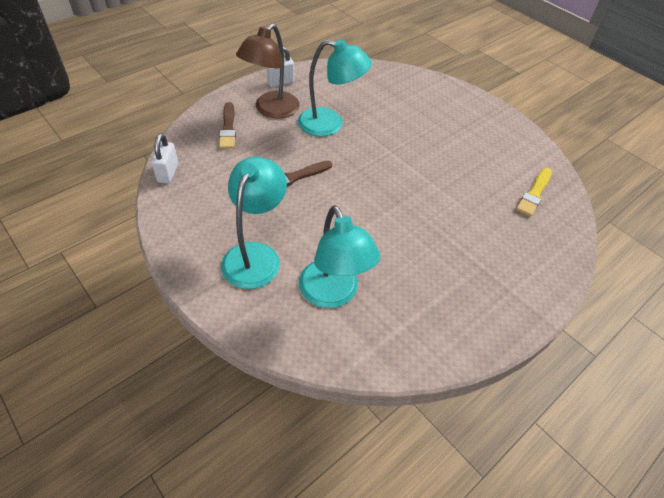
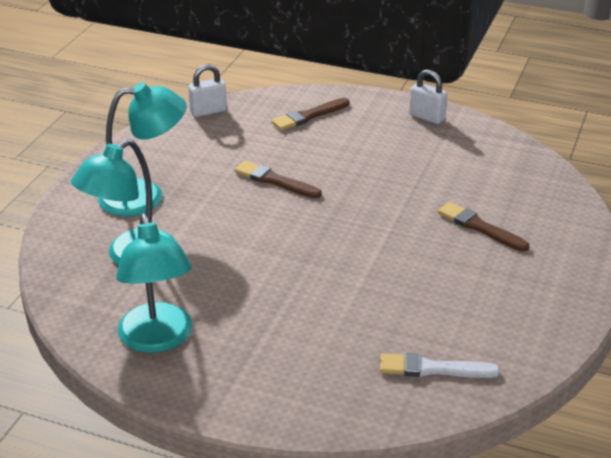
camera: 65 degrees right, 15 degrees down
brown lamp [236,23,300,119] -> none
turquoise lamp [298,39,372,137] -> turquoise lamp moved to [116,213,192,353]
yellow brush [516,168,552,217] -> white brush [380,353,500,378]
none -> brown brush [438,202,529,252]

